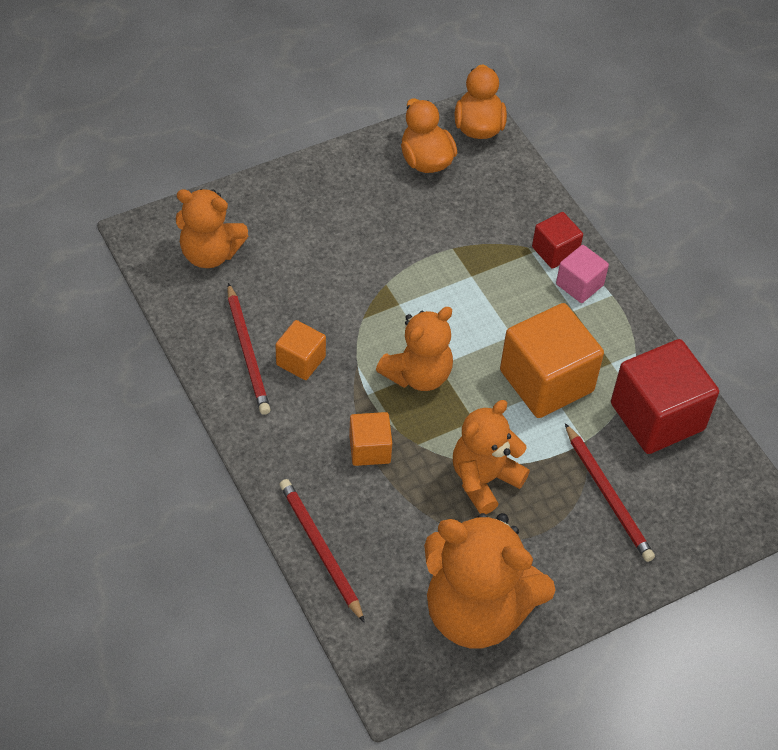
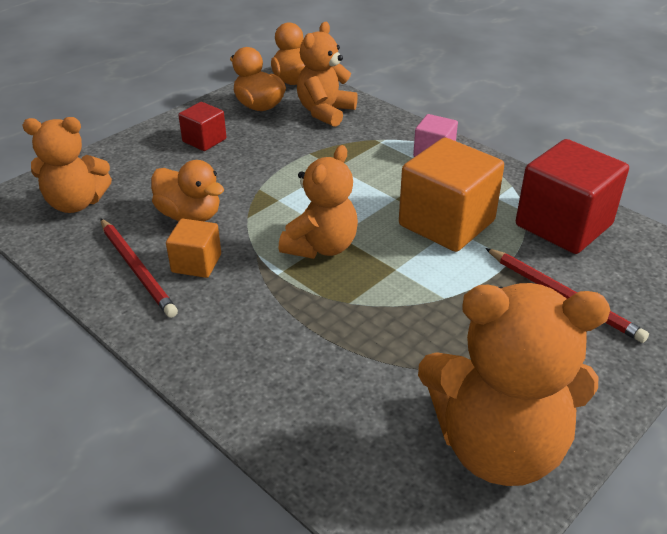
camera: 15 degrees left, 15 degrees down
red pencil [280,479,365,623] -> none
orange cube [349,412,392,466] -> none
orange teddy bear [453,400,530,514] -> orange teddy bear moved to [297,22,358,127]
red cube [532,212,583,269] -> red cube moved to [178,102,226,151]
none -> orange duck [151,160,224,222]

